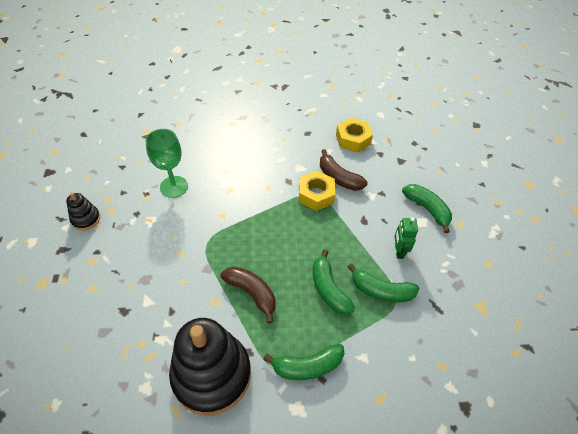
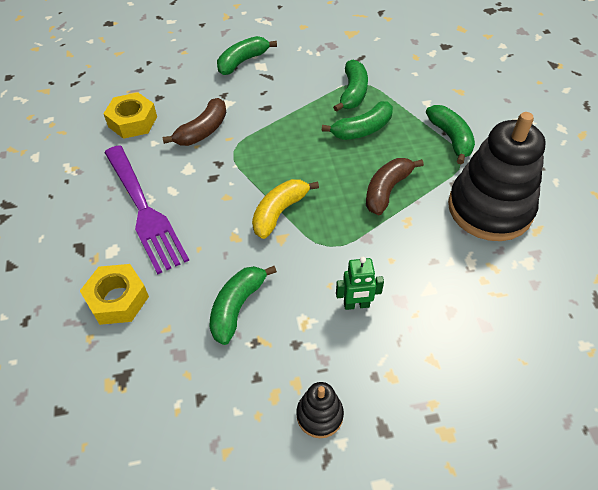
camera: 95 degrees left, 0 degrees up
green goblet [145,129,188,198] -> green banana [209,266,277,345]
yellow nut [299,171,335,211] -> yellow nut moved to [80,264,149,325]
green robot [395,217,418,259] -> green robot moved to [336,257,384,310]
none -> purple fork [104,145,189,274]
none -> yellow banana [252,179,319,239]

